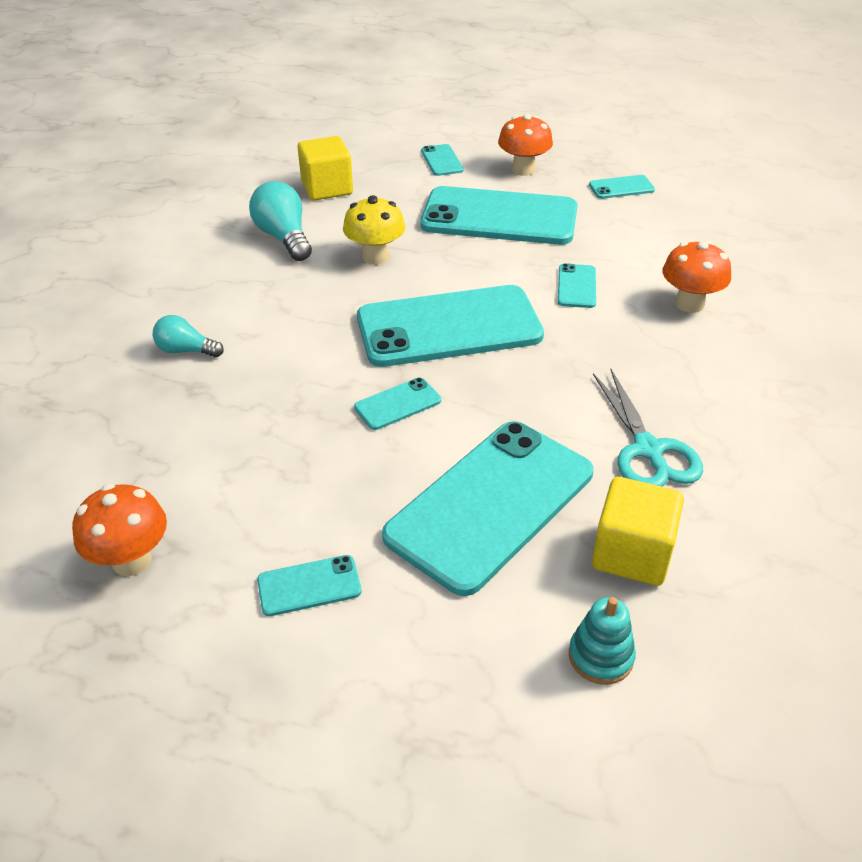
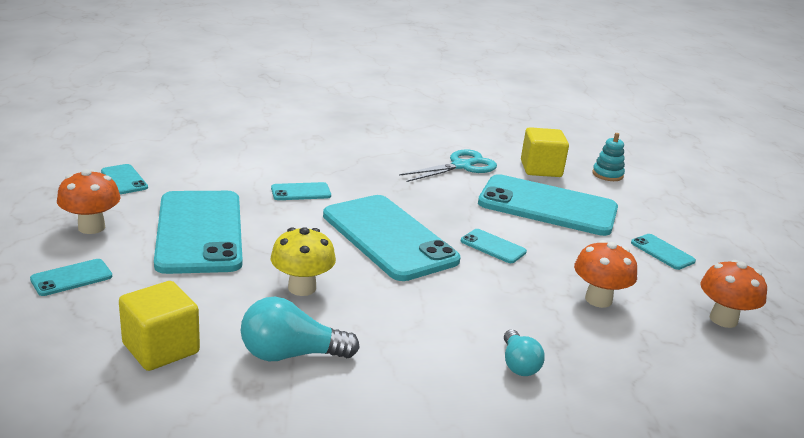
camera: 115 degrees left, 15 degrees down
turquoise light bulb [249,181,312,261] -> turquoise light bulb turned 45 degrees clockwise [241,297,360,361]
orange mushroom [663,241,731,313] -> orange mushroom moved to [574,240,637,308]

